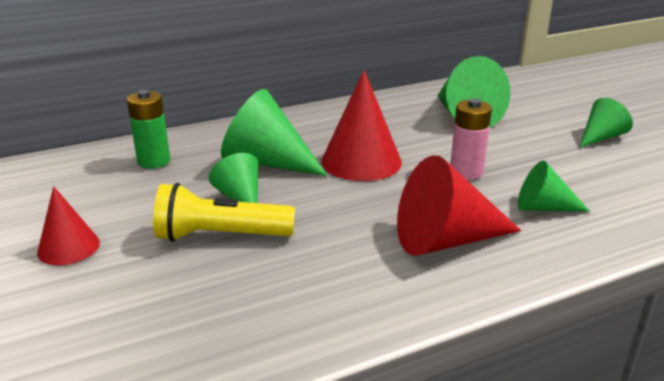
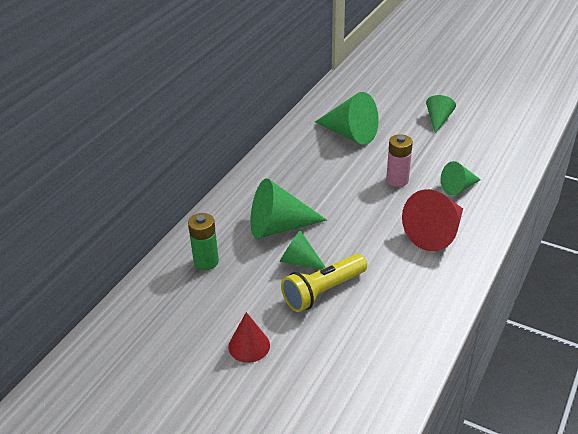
camera: 35 degrees left, 10 degrees up
red cone [322,70,402,181] -> none

